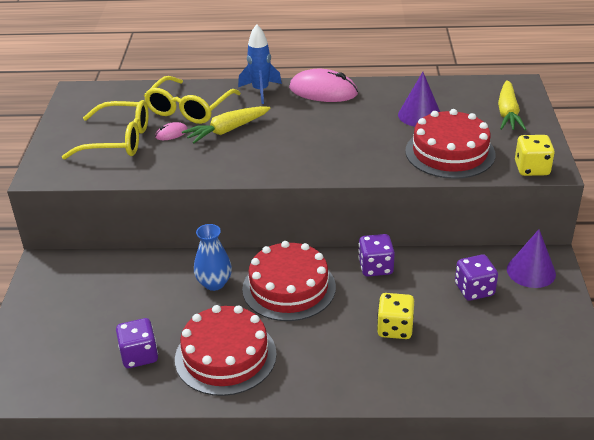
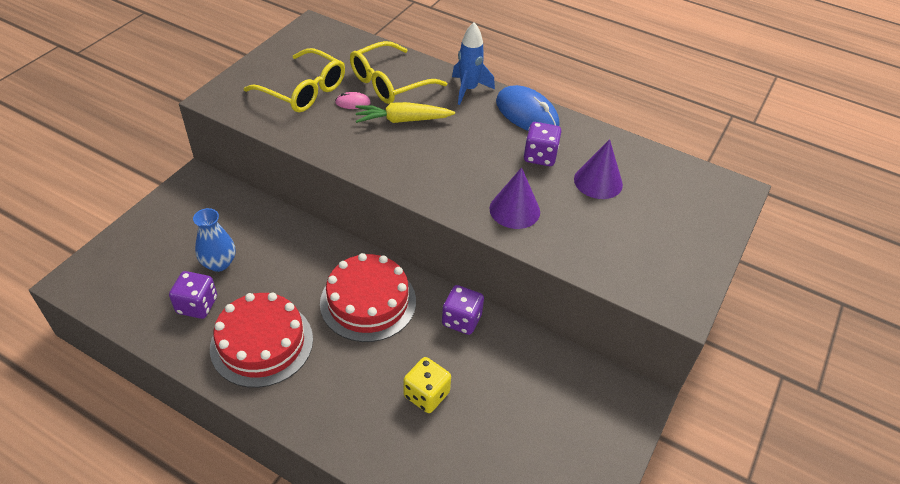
camera: 25 degrees right, 10 degrees up
blue vase [194,224,232,291] -> blue vase moved to [193,208,235,272]
pink mouse [289,69,358,102] -> blue mouse [496,85,559,131]
red cake [405,109,496,179] -> none
purple dice [455,255,498,301] -> purple dice moved to [524,122,561,166]
yellow carrot [498,80,527,131] -> none
purple cone [507,229,556,288] -> purple cone moved to [489,167,540,229]
yellow dice [515,135,555,176] -> none

